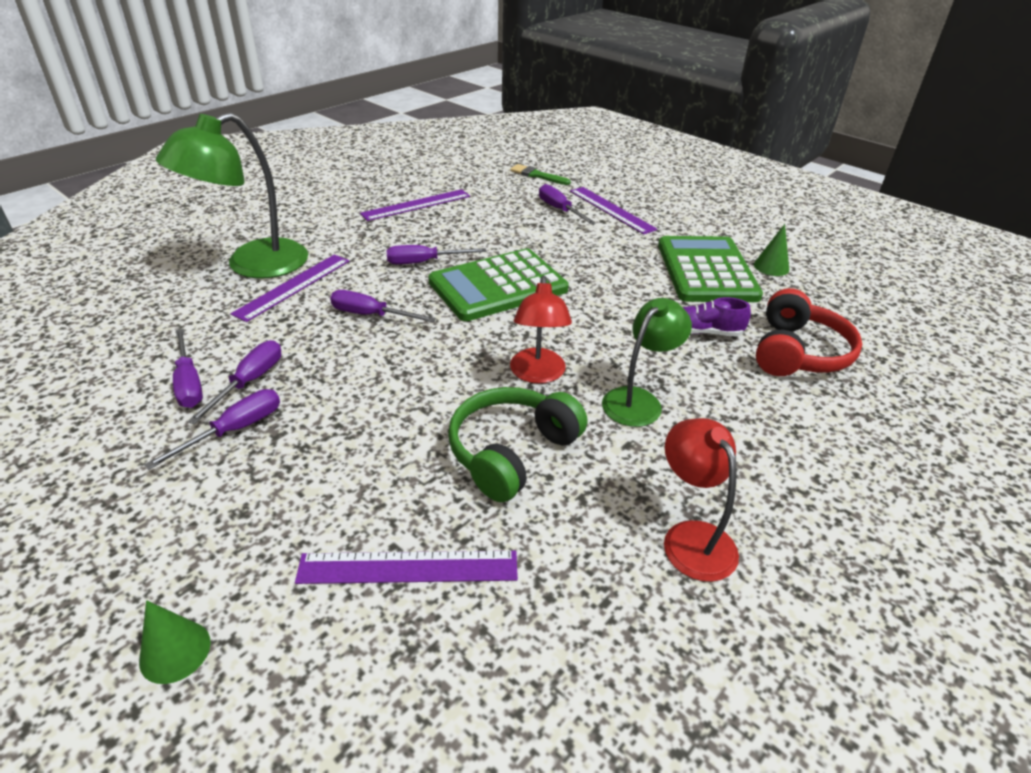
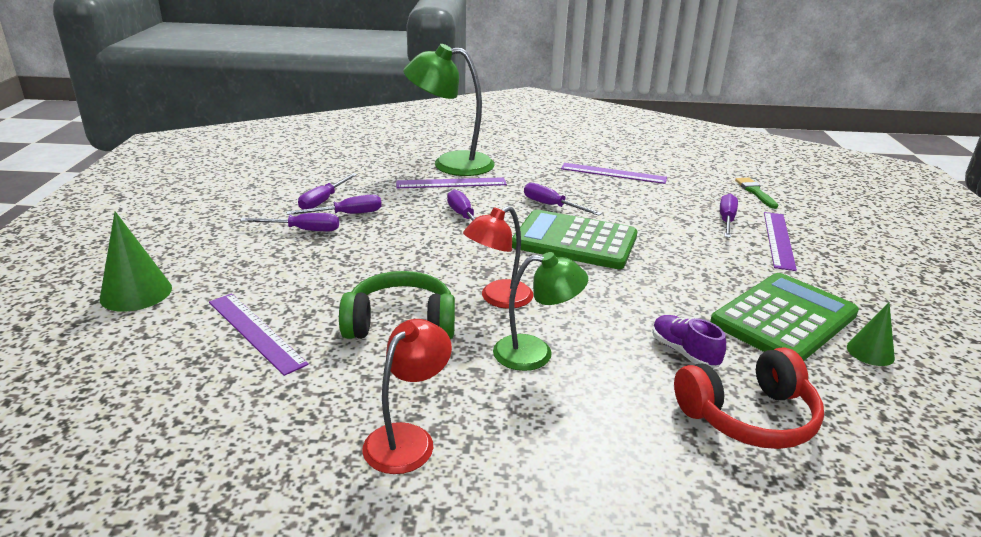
camera: 50 degrees right, 10 degrees down
green cone [139,600,211,684] -> green cone [100,211,172,312], size x1.62

